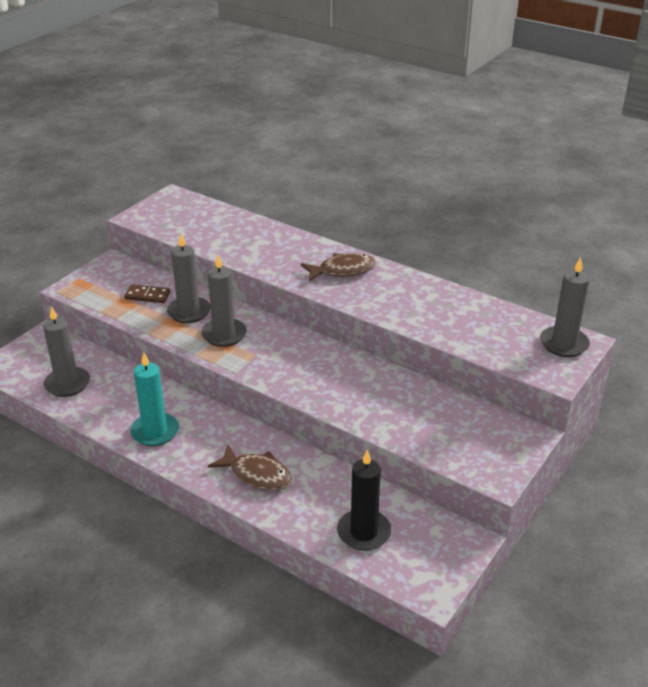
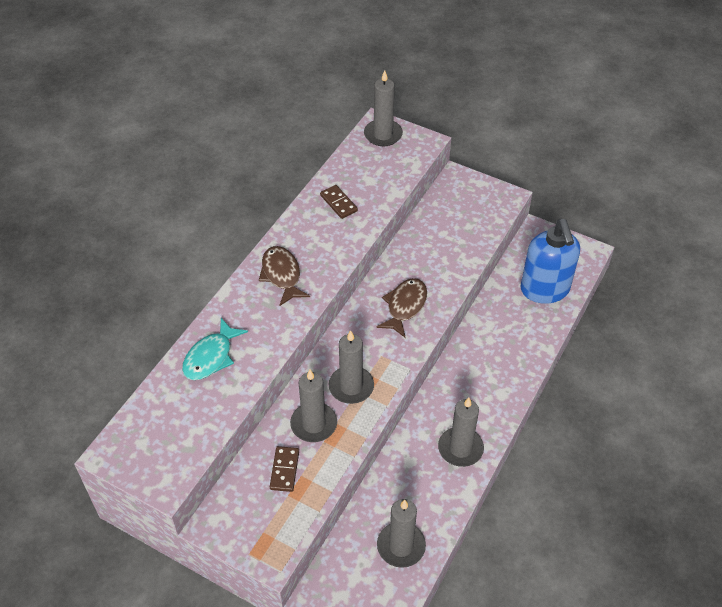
camera: 95 degrees left, 15 degrees up
turquoise candle [130,353,179,446] -> grey candle [438,397,484,467]
brown fish [208,445,292,491] -> brown fish moved to [376,278,427,338]
black candle [337,450,391,551] -> blue soap dispenser [521,219,580,304]
none -> turquoise fish [182,318,248,380]
none -> brown domino [320,185,358,219]

